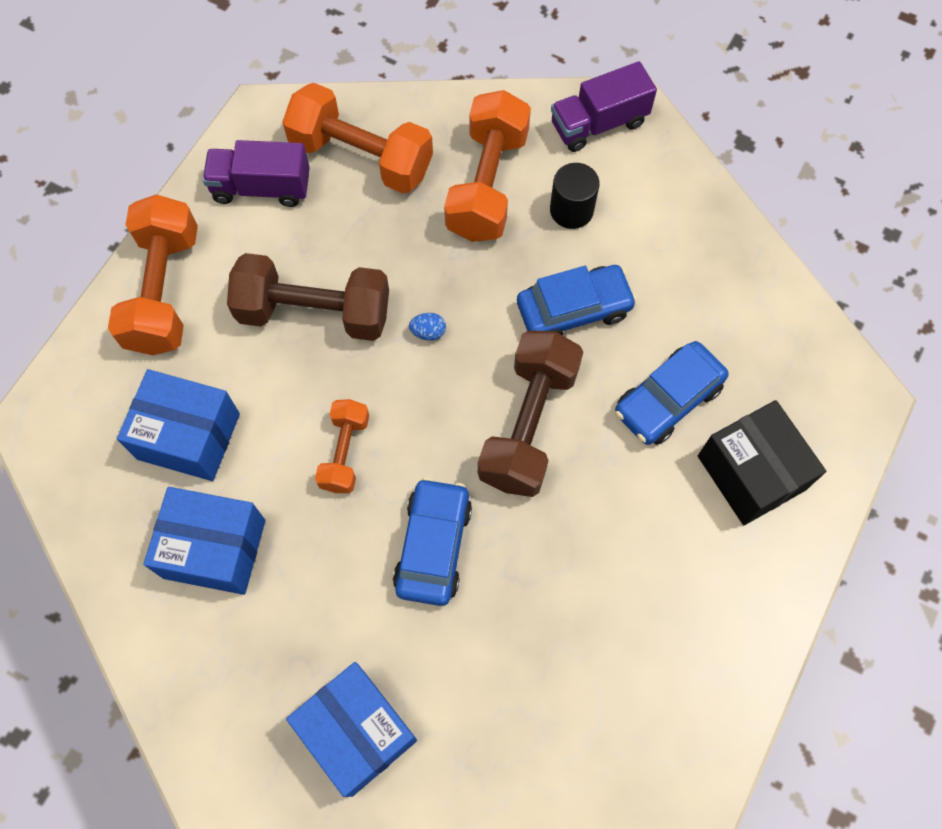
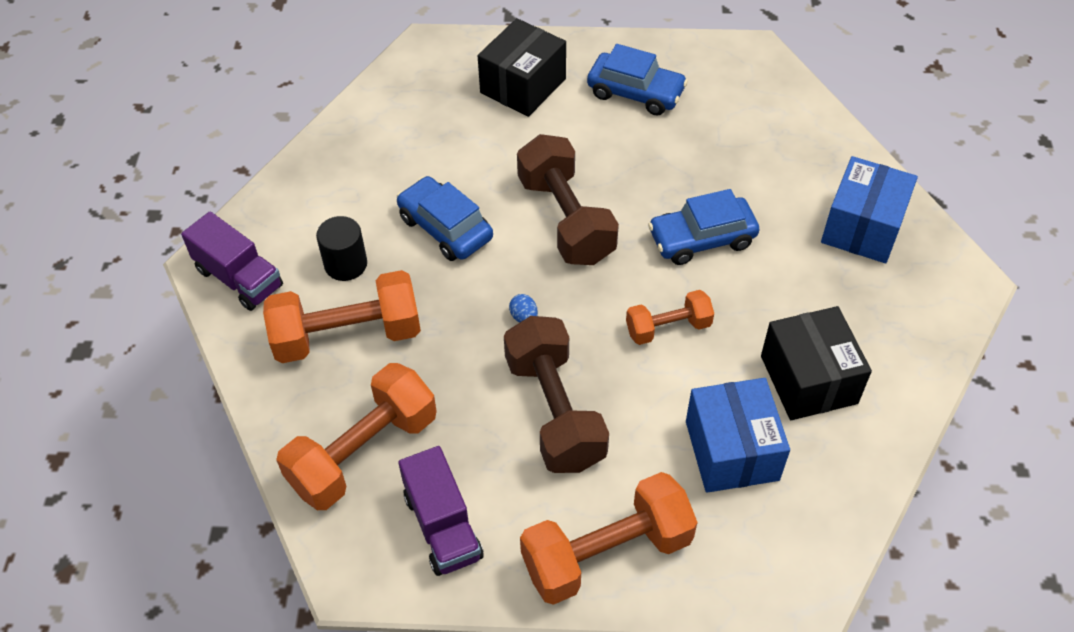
camera: 115 degrees left, 15 degrees down
blue box [143,487,265,595] -> black box [761,306,872,420]
orange dumbbell [282,83,433,194] -> orange dumbbell turned 45 degrees clockwise [276,363,437,510]
brown dumbbell [478,330,583,497] -> brown dumbbell turned 75 degrees clockwise [517,134,619,265]
blue car [615,341,729,445] -> blue car moved to [587,44,688,116]

